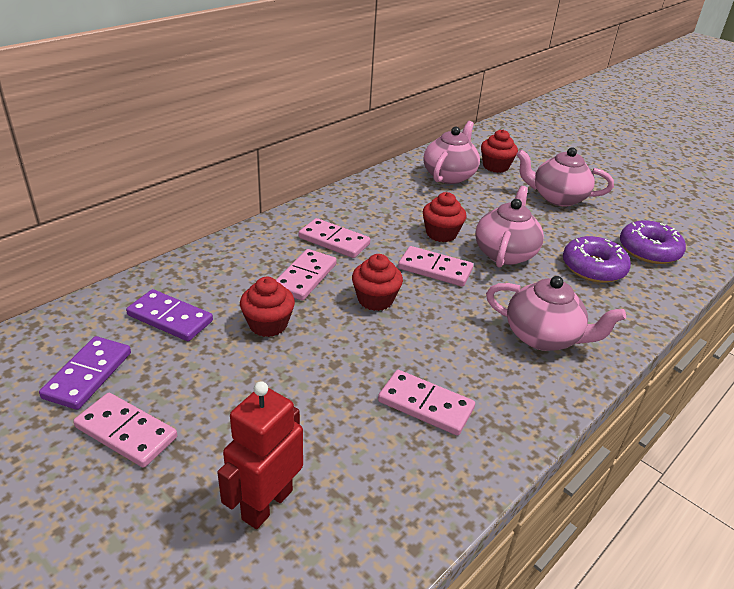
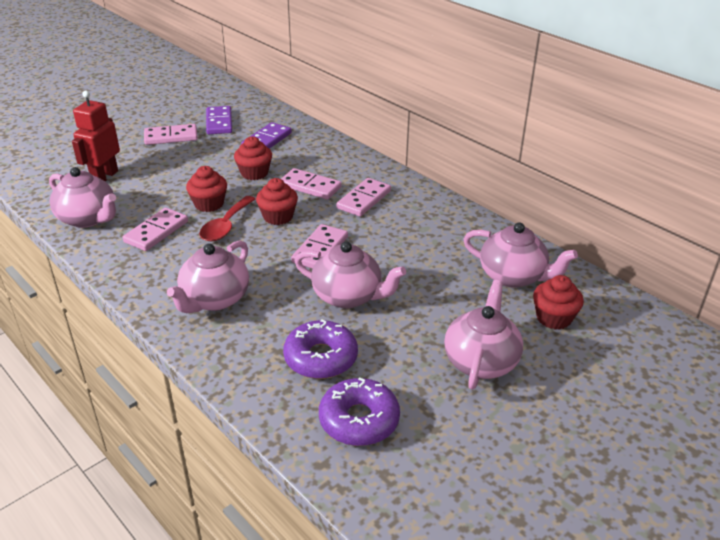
camera: 95 degrees right, 0 degrees up
purple domino [39,336,131,410] -> purple domino turned 60 degrees clockwise [206,106,232,134]
pink domino [73,393,177,468] -> pink domino turned 45 degrees clockwise [144,124,198,145]
red robot [217,381,303,529] -> red robot turned 105 degrees counterclockwise [72,91,120,181]
red cupcake [423,192,467,242] -> red cupcake moved to [186,166,227,212]
none -> pink teapot [49,167,116,228]
none -> red spoon [199,196,256,242]

